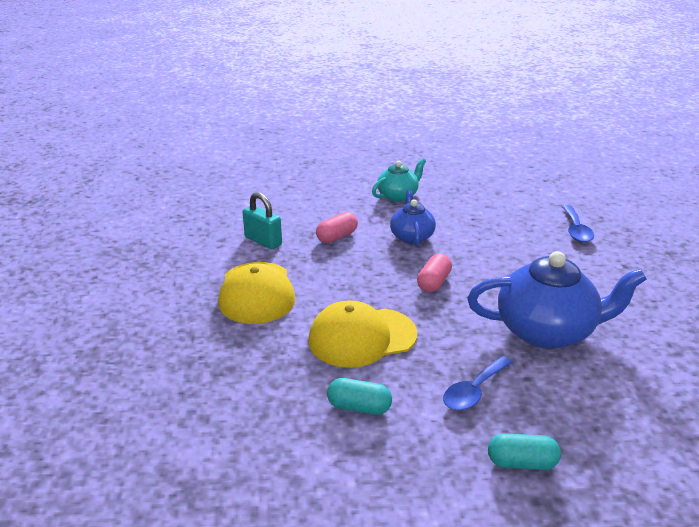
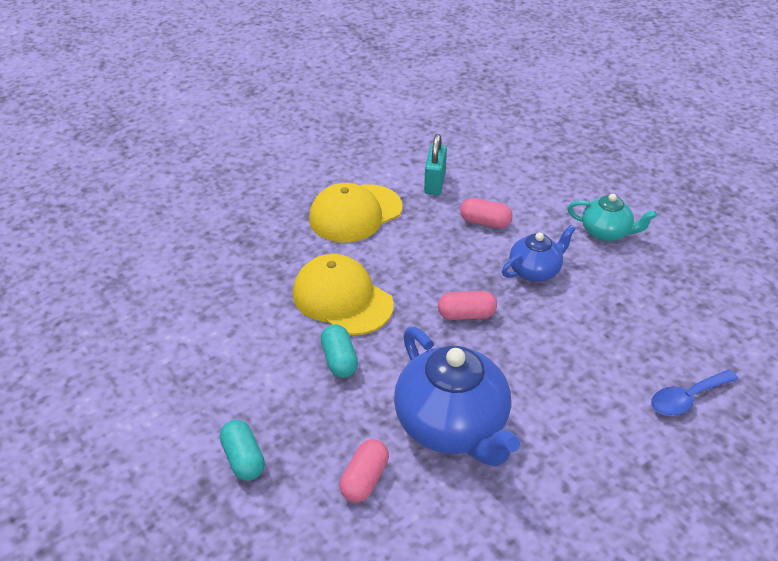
camera: 60 degrees right, 10 degrees up
turquoise capsule [327,378,392,415] -> turquoise capsule moved to [321,325,358,378]
blue spoon [443,356,513,411] -> none
none -> pink capsule [339,439,389,503]

